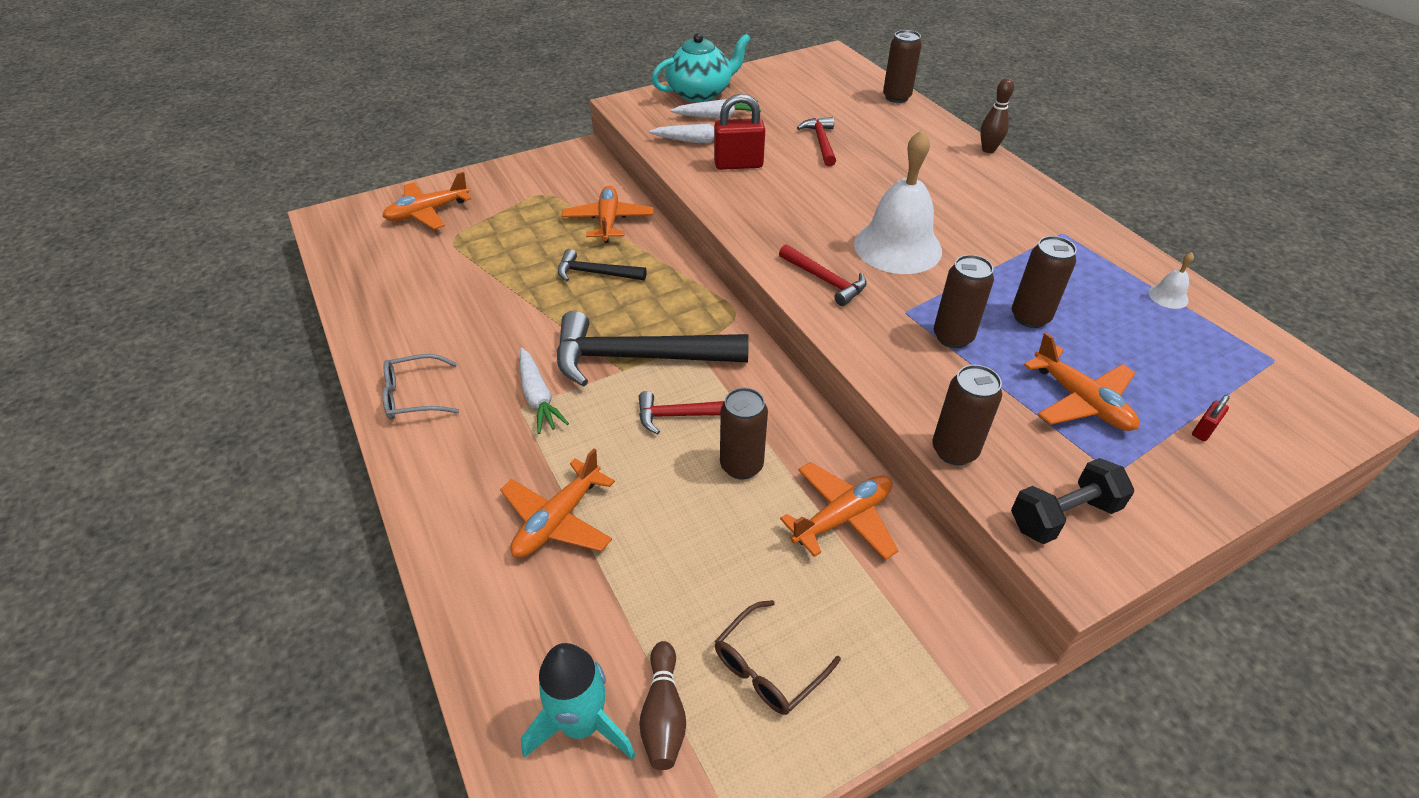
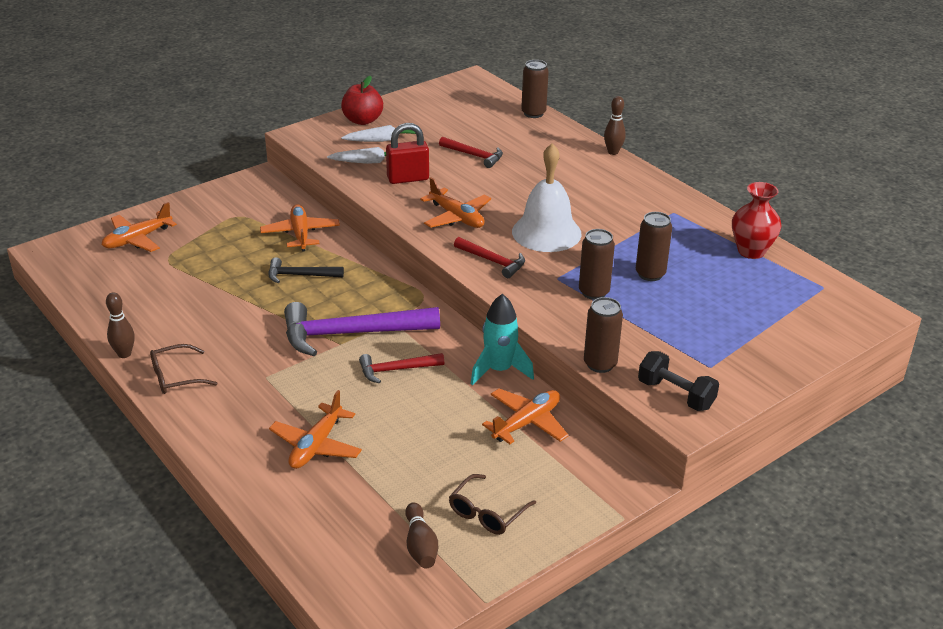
camera: 10 degrees left, 10 degrees down
grey glasses [382,354,459,420] -> brown glasses [150,344,217,394]
white carrot [520,348,569,434] -> none
turquoise rocket [521,643,635,759] -> turquoise rocket moved to [471,294,534,385]
black hammer [557,311,749,387] -> purple hammer [284,302,440,356]
turquoise teapot [652,33,751,102] -> red apple [341,76,383,125]
brown can [720,387,768,480] -> none
red hammer [797,117,836,167] -> red hammer turned 135 degrees clockwise [439,137,503,168]
black dumbbell [1011,458,1134,544] -> black dumbbell turned 75 degrees clockwise [638,351,719,411]
orange plane [1024,332,1139,431] -> orange plane moved to [420,177,491,228]
white bell [1148,252,1194,309] -> red vase [732,182,782,259]
red padlock [1192,395,1230,441] -> none
none -> brown bowling pin [106,292,135,358]

